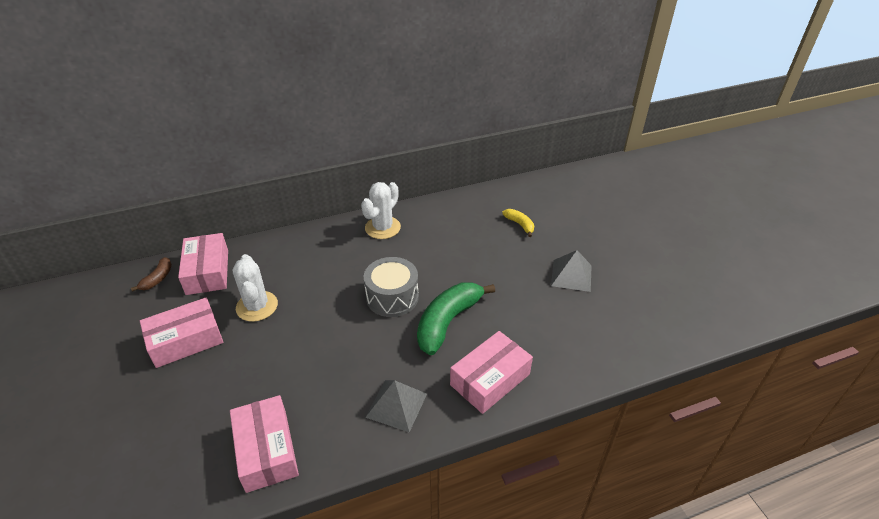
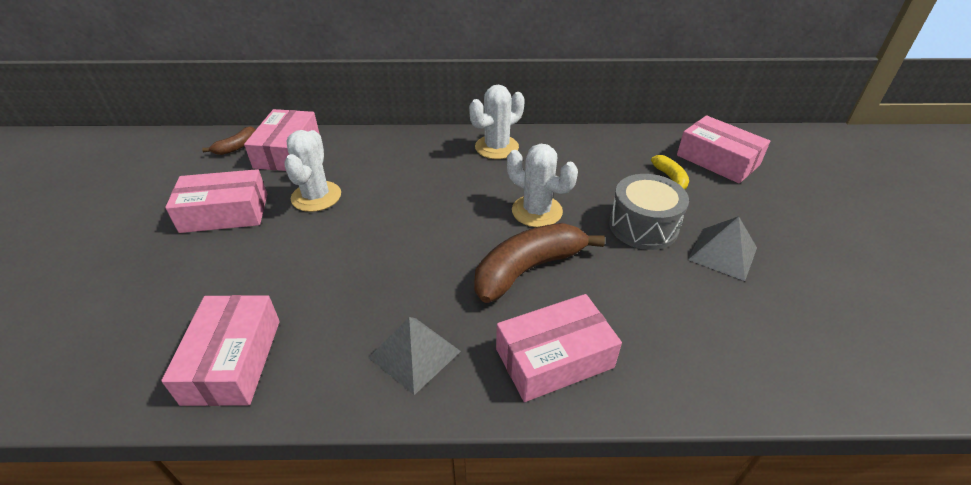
camera: 20 degrees right, 0 degrees up
grey drum [364,257,419,317] -> grey drum moved to [609,174,689,250]
green banana [417,282,495,355] -> brown banana [474,223,605,303]
none -> white cactus [507,144,578,227]
none -> pink box [677,115,770,183]

